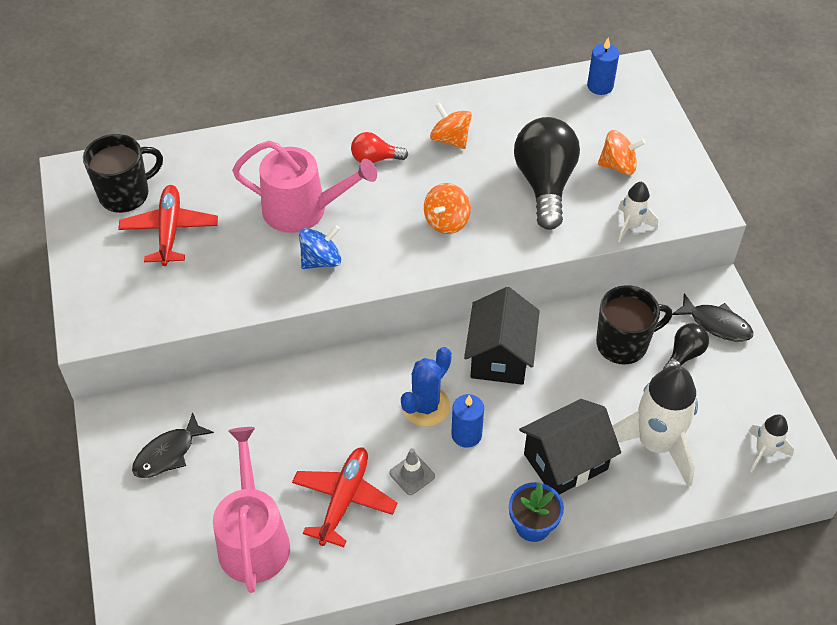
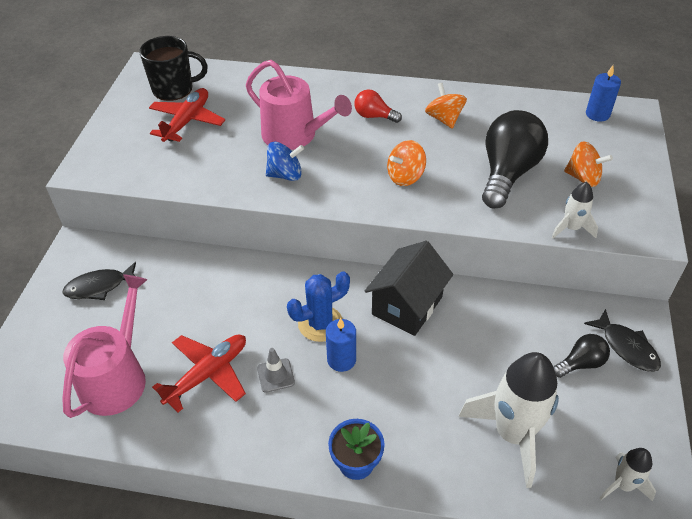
camera: 25 degrees right, 5 degrees down
black house [519,399,621,495] -> none
black mug [596,285,672,365] -> none

